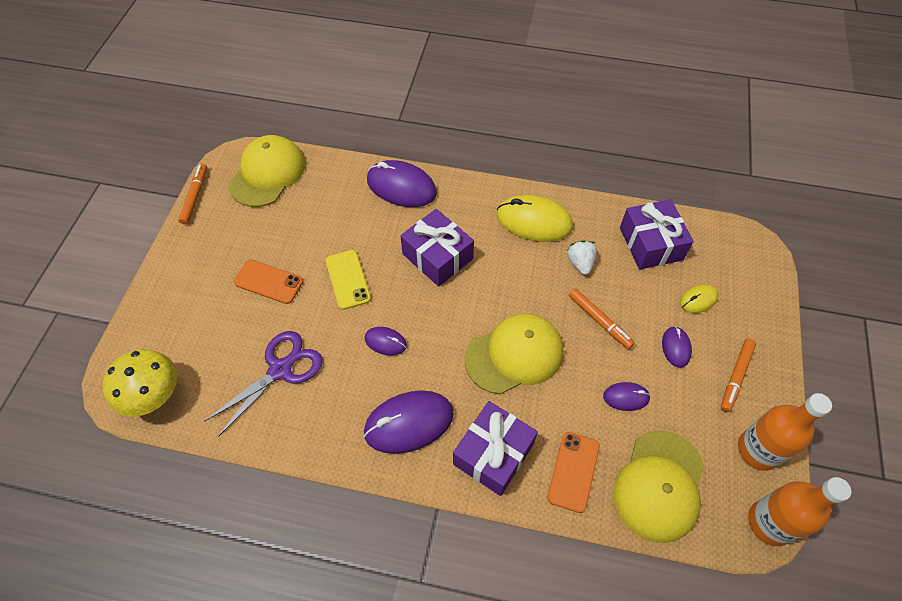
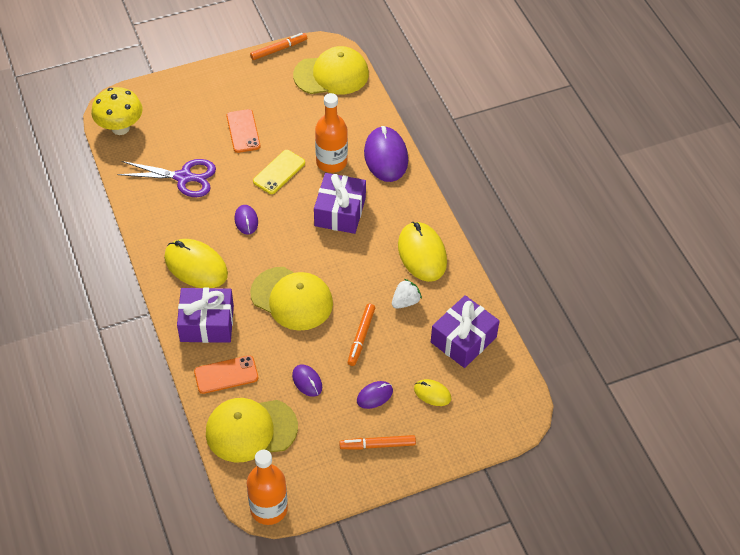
camera: 55 degrees right, 5 degrees down
purple mouse [363,390,454,454] -> yellow mouse [164,239,228,288]
orange bottle [738,393,832,471] -> orange bottle moved to [315,93,348,173]

